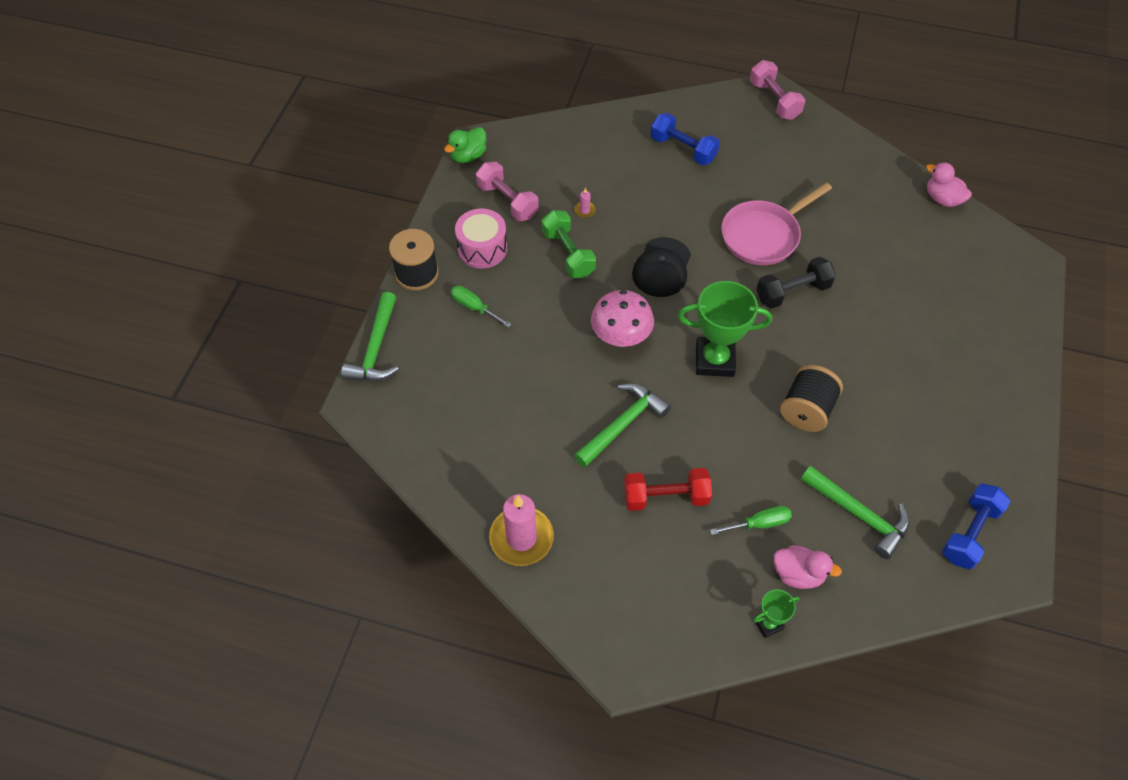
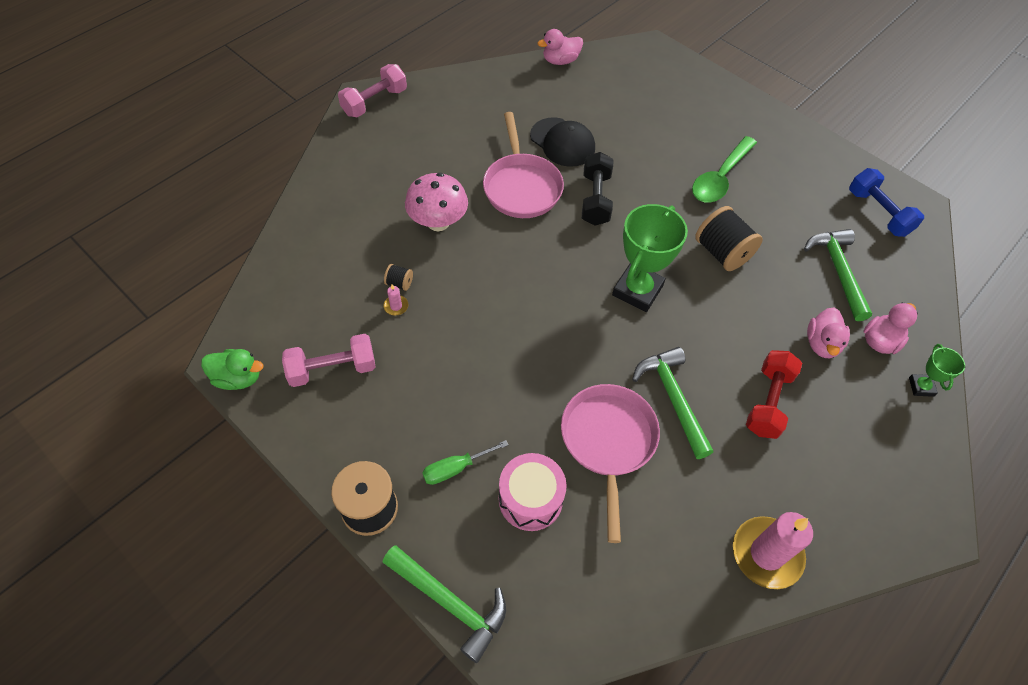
camera: 65 degrees left, 0 degrees up
green duck [444,127,486,163] -> green duck turned 60 degrees counterclockwise [201,349,263,390]
pink drum [455,209,507,268] -> pink drum moved to [499,453,567,531]
green dumbbell [541,210,596,278] -> none
pink mushroom [591,290,654,347] -> pink mushroom moved to [405,173,468,231]
black cap [632,237,691,297] -> black cap moved to [530,117,595,167]
blue dumbbell [650,113,720,165] -> none
green screwdriver [710,506,792,535] -> pink duck [807,307,850,358]
pink dumbbell [750,60,805,120] -> pink dumbbell turned 45 degrees counterclockwise [338,64,407,117]
green hammer [801,466,910,559] -> green hammer turned 75 degrees counterclockwise [804,229,872,321]
none -> black spool [384,264,413,291]
none -> pink pan [561,384,660,543]
none -> green spoon [692,136,757,203]

